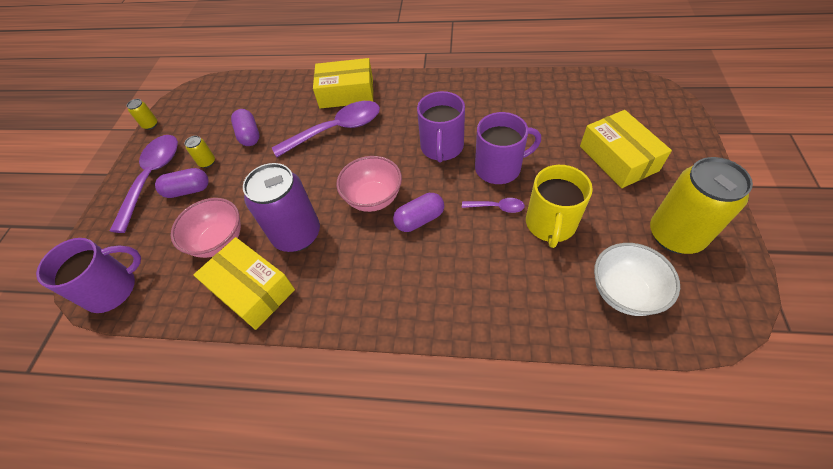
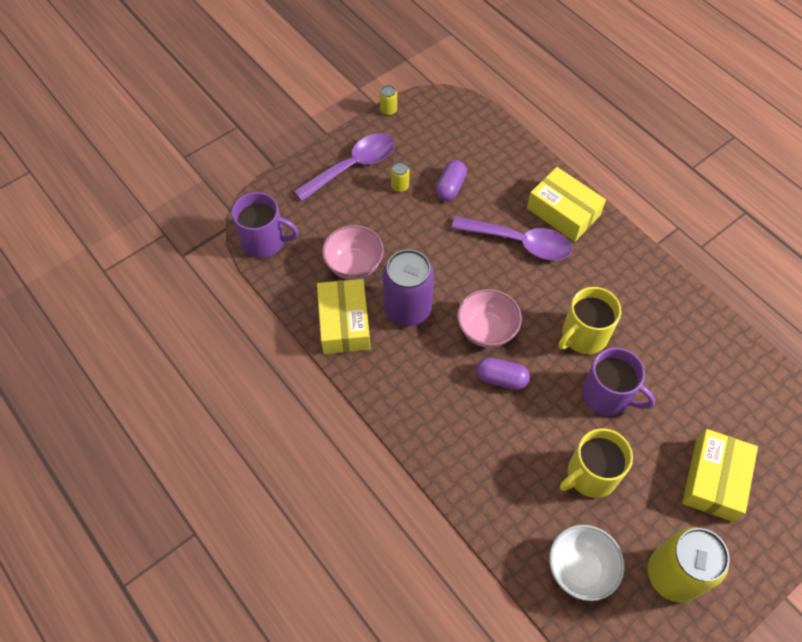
camera: 40 degrees right, 5 degrees up
purple capsule [155,168,209,198] -> none
purple mug [417,91,465,162] -> yellow mug [558,287,621,354]
purple spoon [462,198,525,213] -> none

